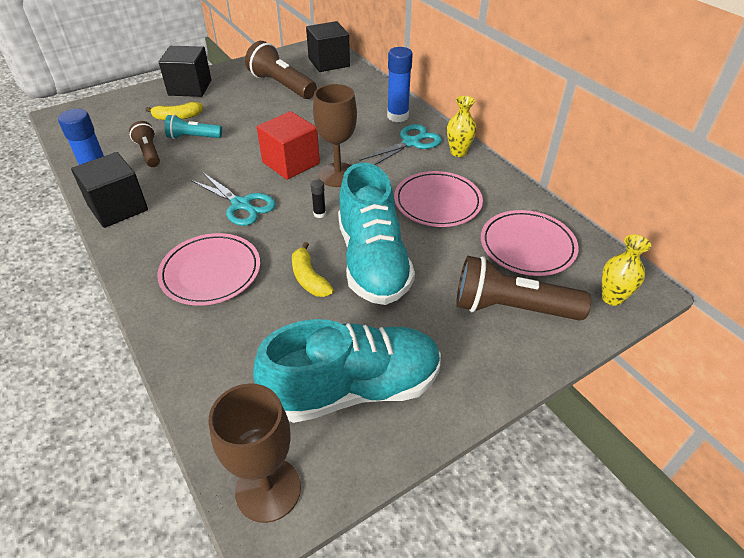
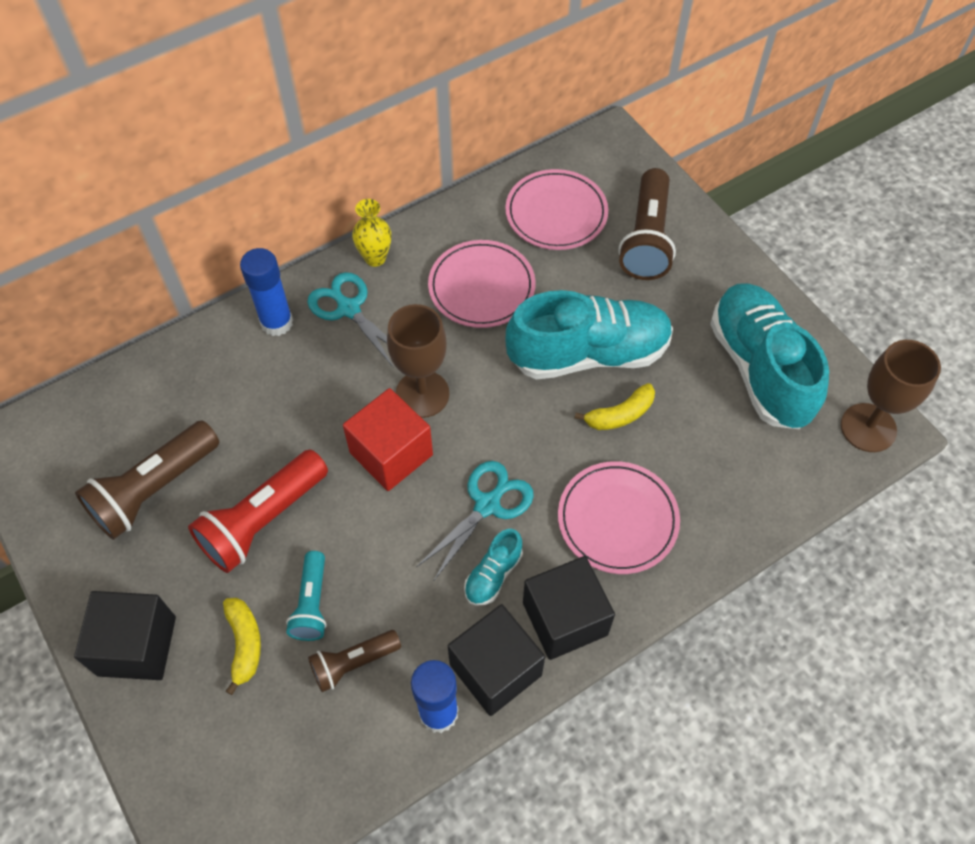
camera: 90 degrees left, 15 degrees up
black cube [306,21,350,72] -> black cube moved to [523,556,615,660]
black glue stick [311,180,326,218] -> none
yellow vase [602,235,651,306] -> none
none -> red flashlight [188,450,328,573]
none -> turquoise shoe [464,529,523,606]

